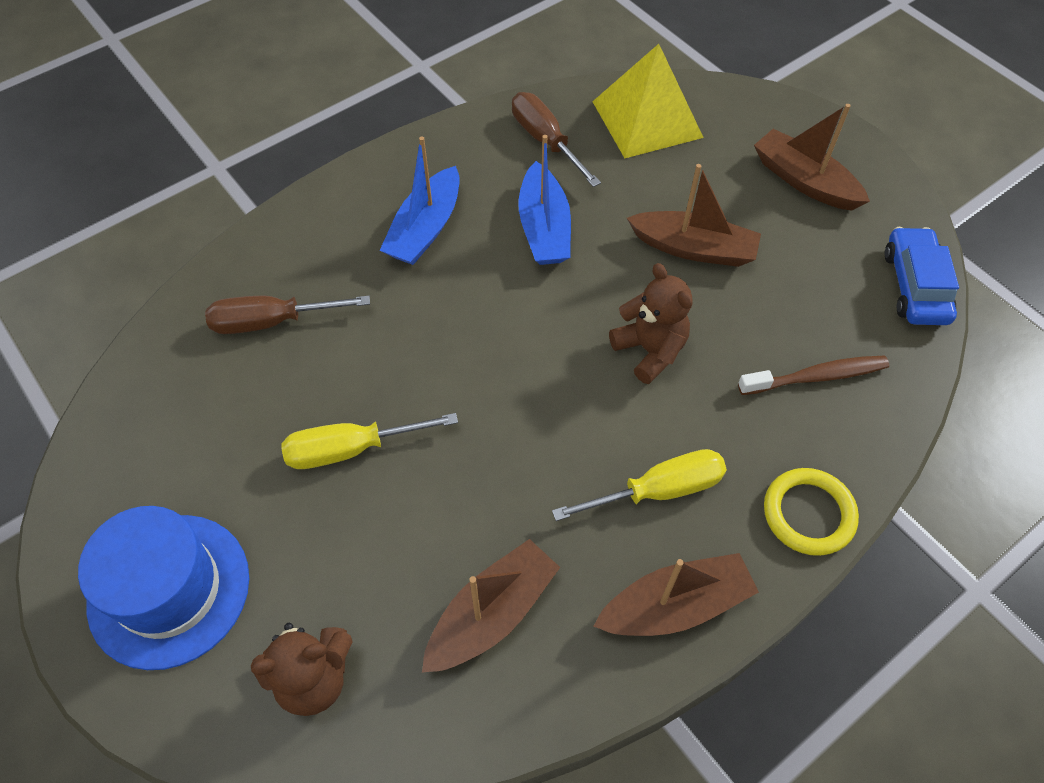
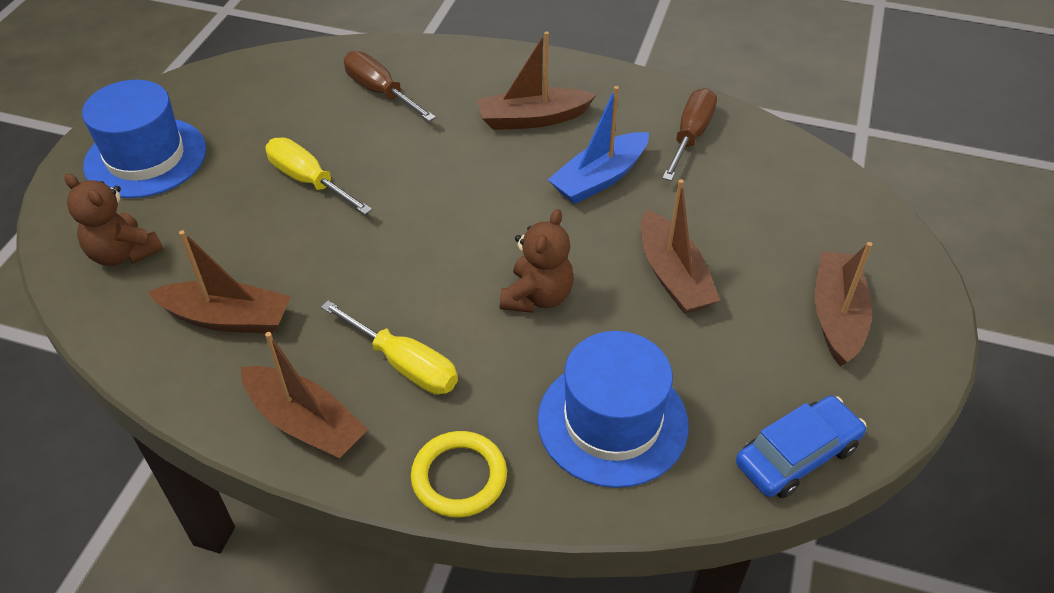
camera: 55 degrees right, 10 degrees down
blue boat [379,136,460,265] -> brown boat [477,32,596,130]
yellow pyramid [592,44,704,158] -> none
brown toothbrush [738,356,889,395] -> blue hat [537,331,689,488]

